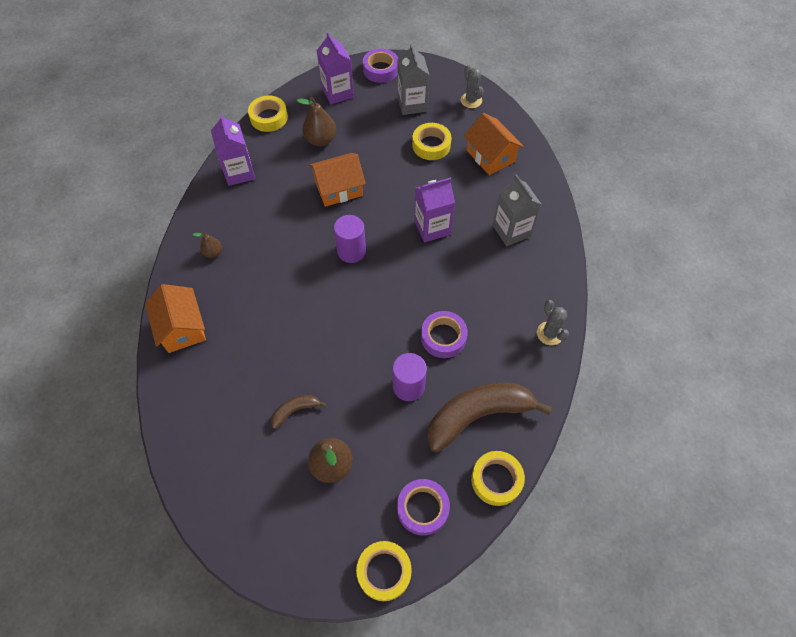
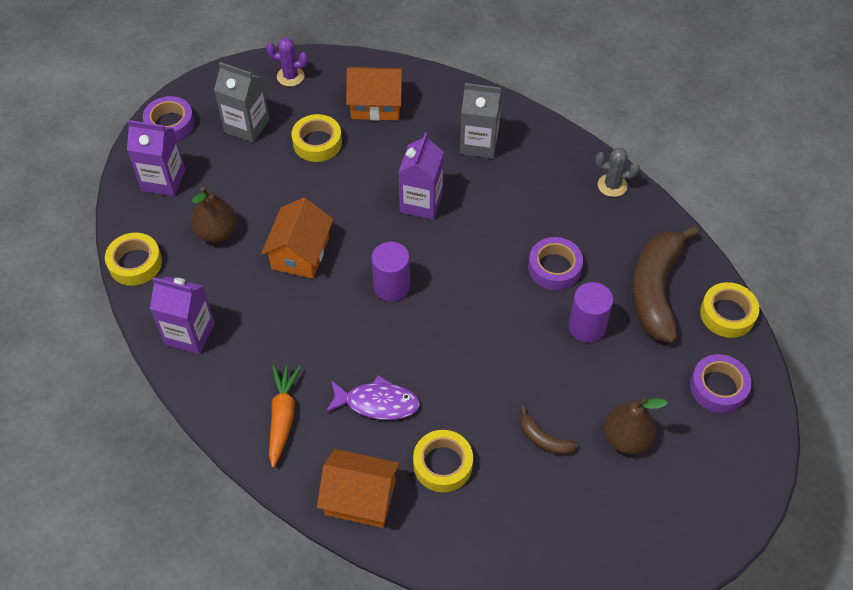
camera: 55 degrees left, 5 degrees down
brown pear [193,232,222,258] -> orange carrot [269,365,301,468]
brown banana [271,395,327,429] -> brown banana turned 60 degrees counterclockwise [520,406,578,455]
yellow tape [356,541,412,601] -> yellow tape moved to [413,430,473,492]
grey cactus [461,65,484,108] -> purple cactus [266,38,308,87]
none -> purple fish [325,375,420,420]

